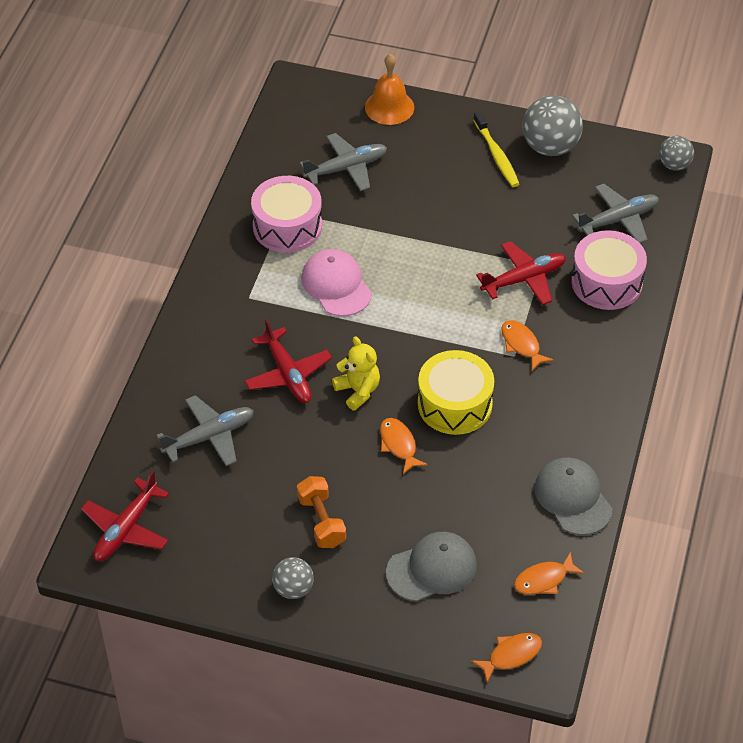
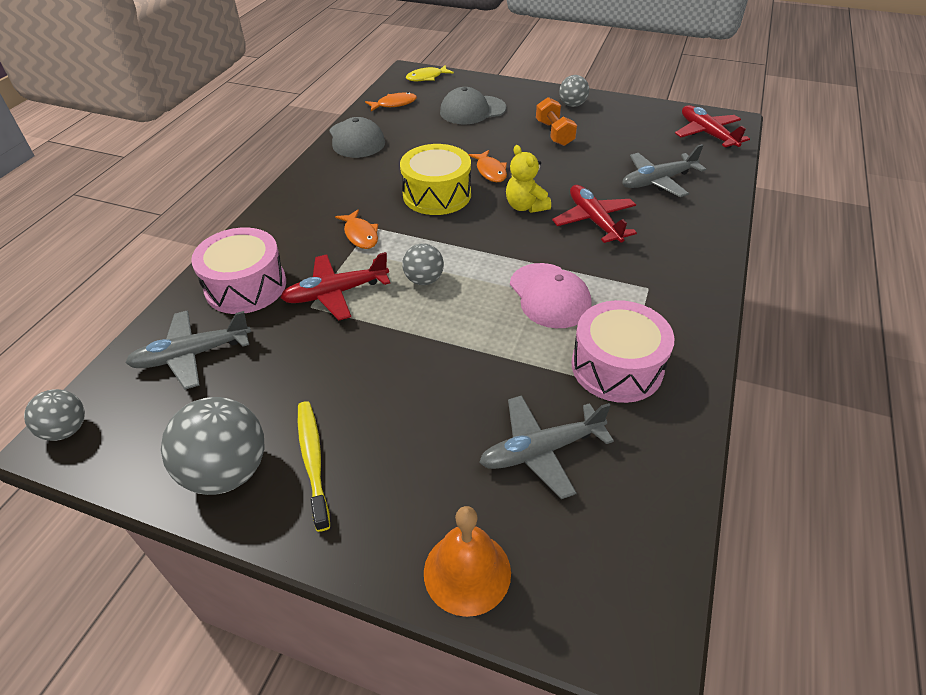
camera: 175 degrees left, 5 degrees down
red plane [81,471,169,561] -> red plane turned 60 degrees counterclockwise [675,105,750,148]
orange fish [471,633,542,683] -> yellow fish [406,65,454,81]
none -> grey ball [402,244,444,285]

